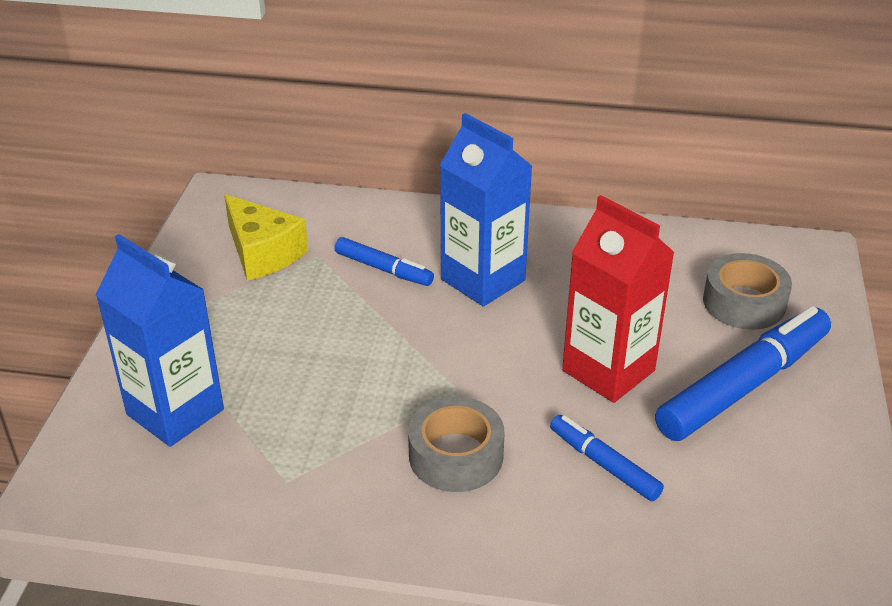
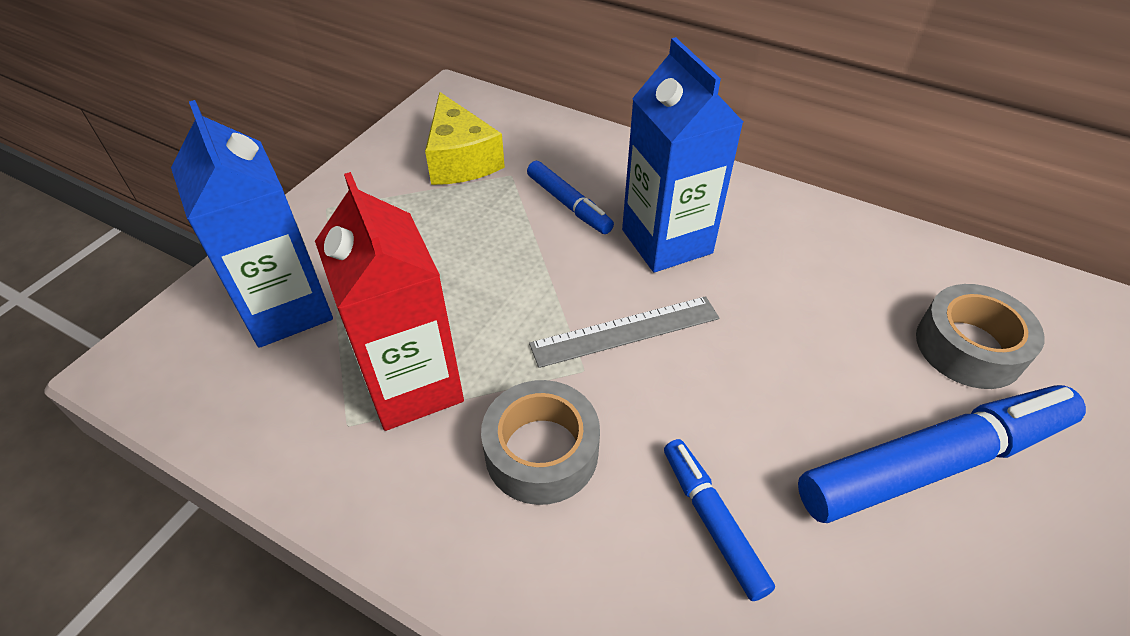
camera: 20 degrees right, 10 degrees up
red carton [562,195,675,403] -> red carton moved to [315,172,464,431]
none -> grey ruler [529,296,719,368]

